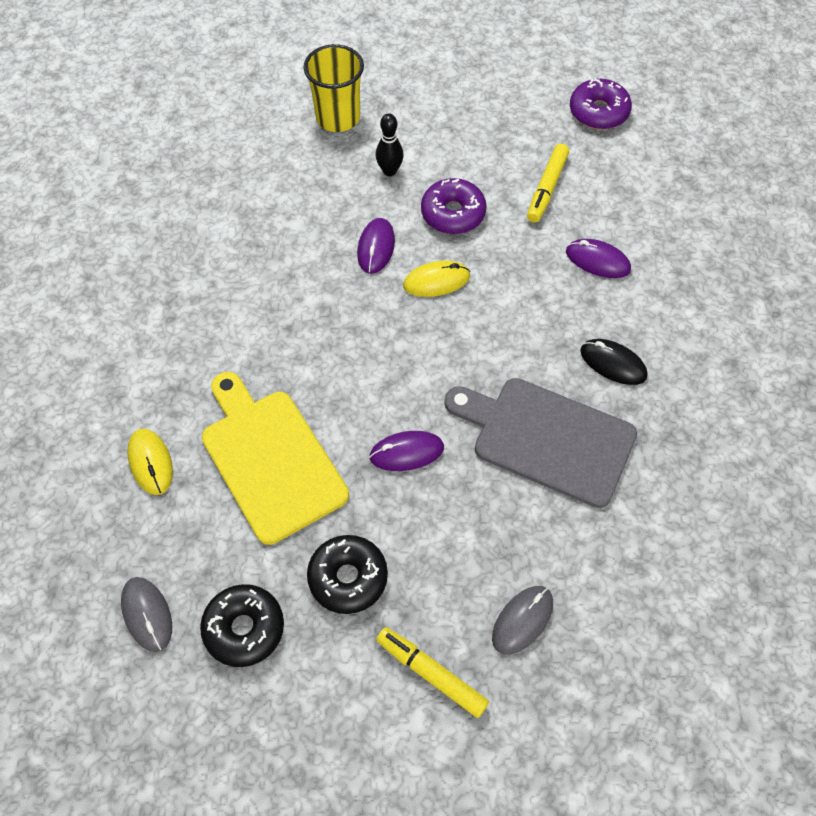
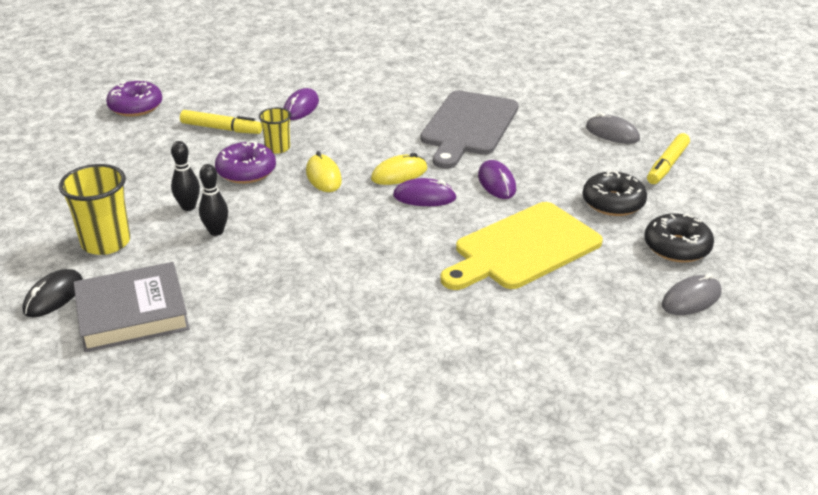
camera: 95 degrees left, 25 degrees down
yellow mouse [127,429,173,495] -> yellow mouse moved to [371,153,427,185]
purple mouse [357,218,395,274] -> purple mouse moved to [393,178,457,206]
black mouse [580,339,647,385] -> black mouse moved to [22,269,83,317]
none -> grey book [74,262,190,352]
none -> black bowling pin [199,164,228,236]
none -> yellow cup [259,107,291,154]

